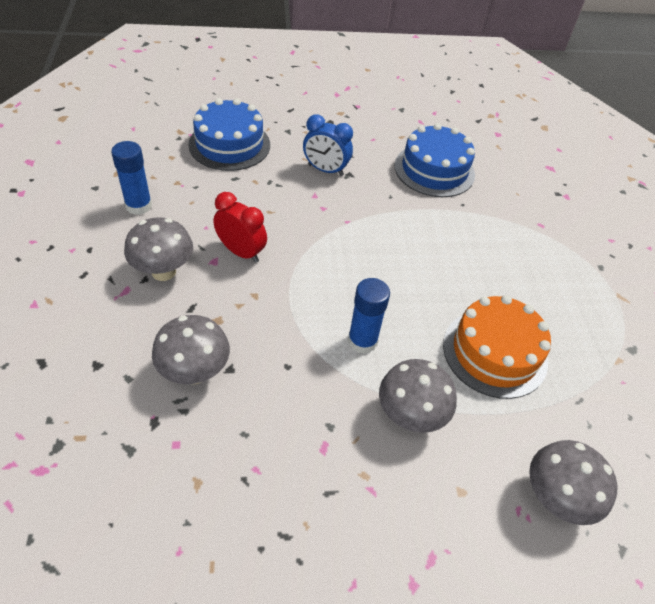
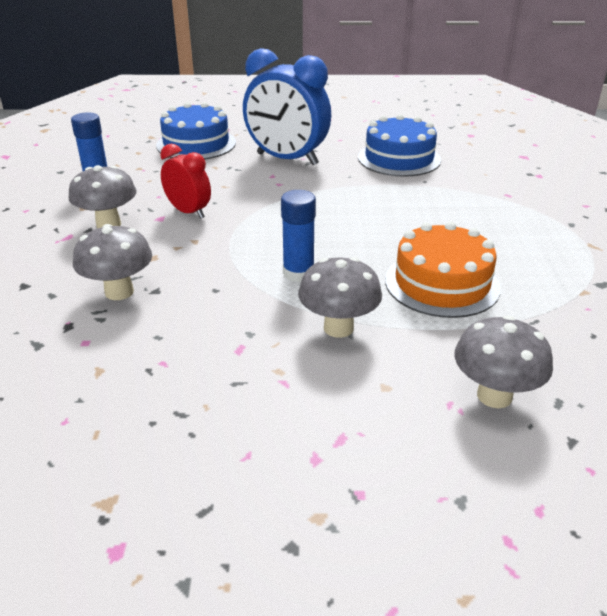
camera: 10 degrees right, 15 degrees down
blue clock [303,114,353,176] -> blue clock [243,48,331,165], size x1.79

